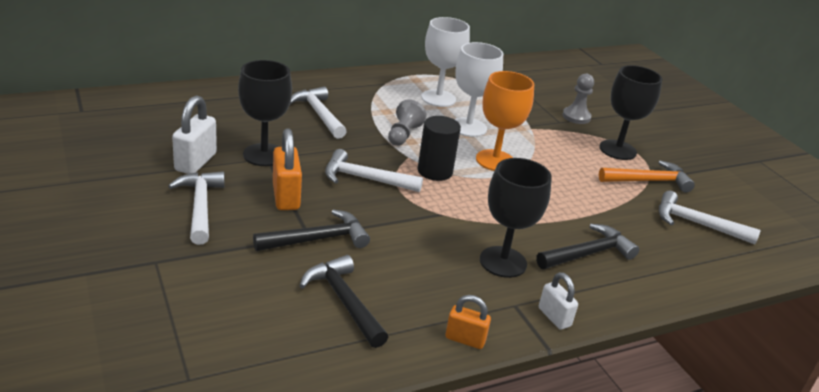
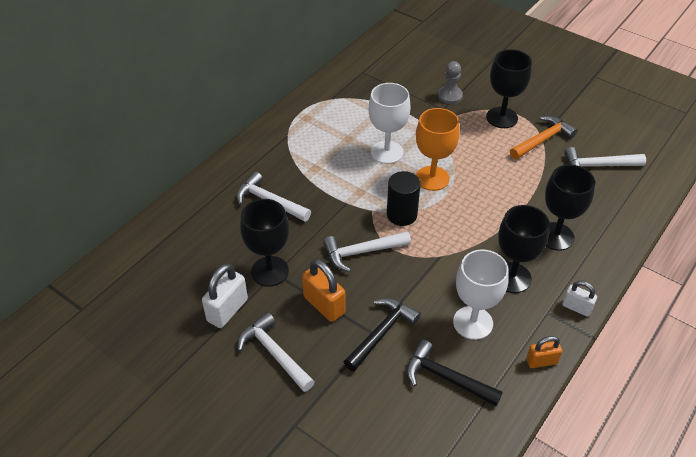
camera: 25 degrees left, 15 degrees up
white padlock [172,95,217,174] -> white padlock turned 45 degrees clockwise [202,263,248,328]
grey pawn [388,99,427,146] -> none
white goblet [421,17,470,107] -> white goblet moved to [453,249,509,340]
black hammer [536,223,639,269] -> black goblet [545,164,595,251]

